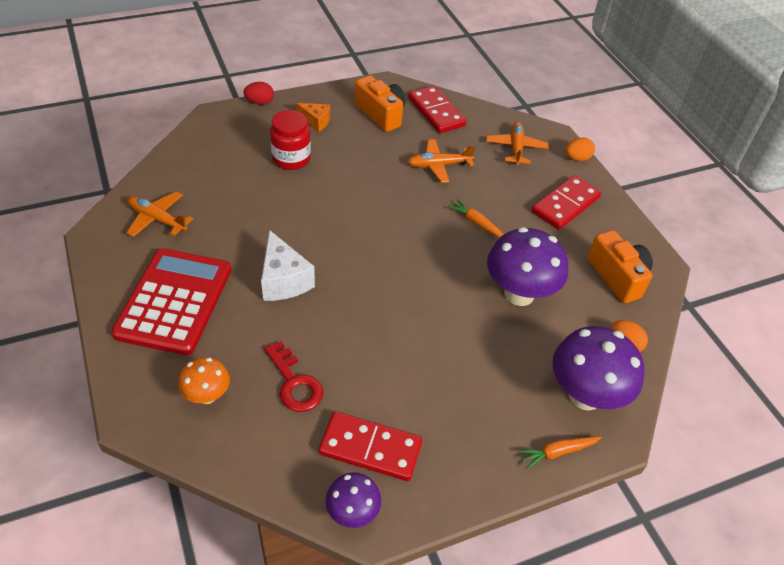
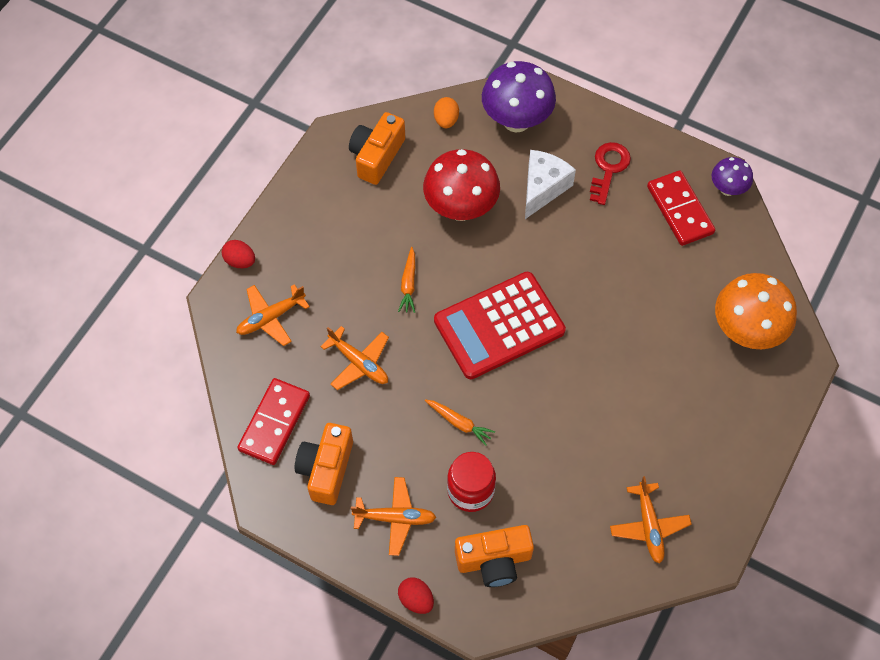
camera: 125 degrees left, 15 degrees up
red calculator [111,248,231,355] -> red calculator moved to [434,272,566,379]
orange mushroom [178,357,230,404] -> orange mushroom [715,273,797,349], size x1.82
white cheese [261,230,315,301] -> white cheese moved to [525,150,576,219]
red key [264,341,323,412] -> red key moved to [590,142,631,205]
orange cheese [296,103,330,132] -> orange plane [351,477,436,556]
purple mushroom [487,227,568,306] -> red mushroom [423,149,500,221]
orange carrot [519,436,602,469] -> orange carrot moved to [425,399,495,446]
red domino [532,175,601,230] -> none
orange egg [565,137,595,161] -> red egg [222,240,255,268]
none -> orange camera [455,525,534,587]

